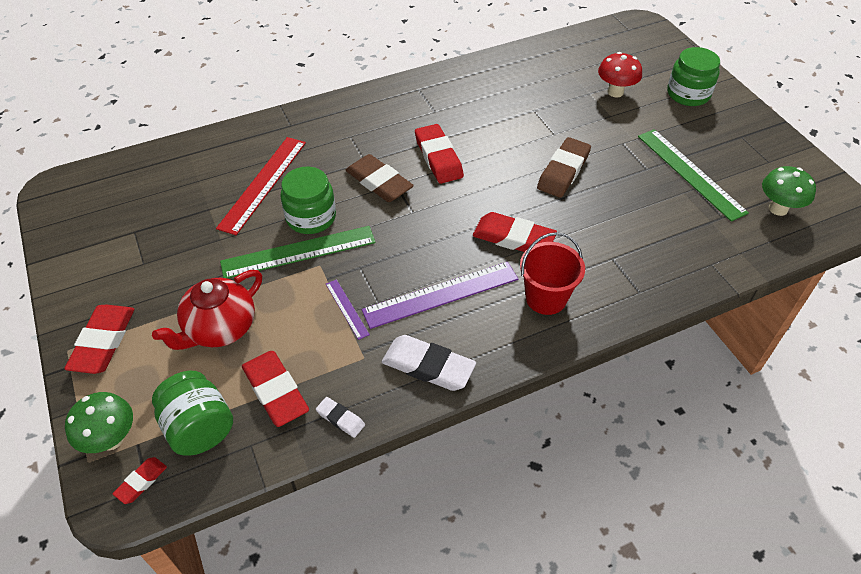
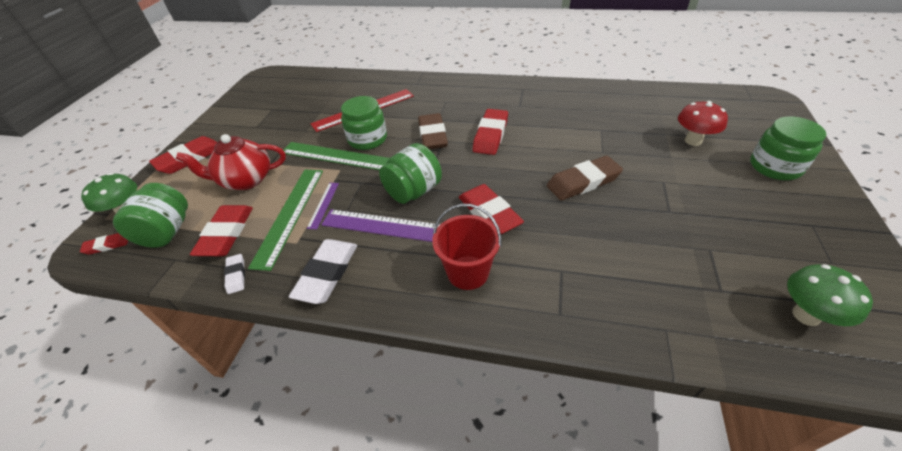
camera: 40 degrees right, 5 degrees down
white eraser [382,335,476,391] -> white eraser turned 45 degrees clockwise [289,239,357,304]
green ruler [638,129,749,222] -> green ruler moved to [248,170,323,271]
none -> green jar [379,143,442,204]

